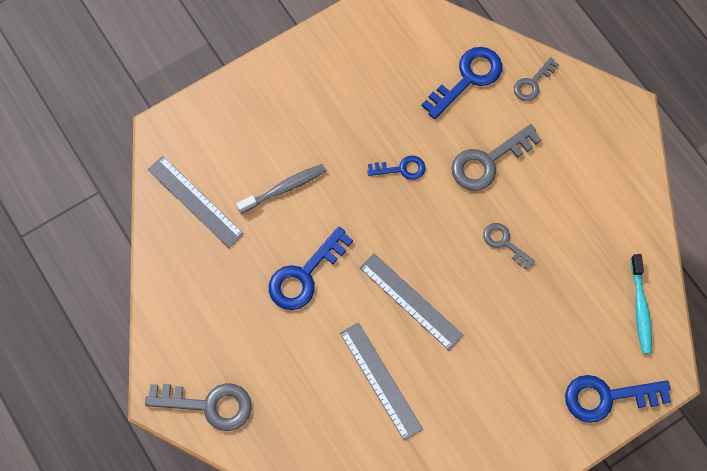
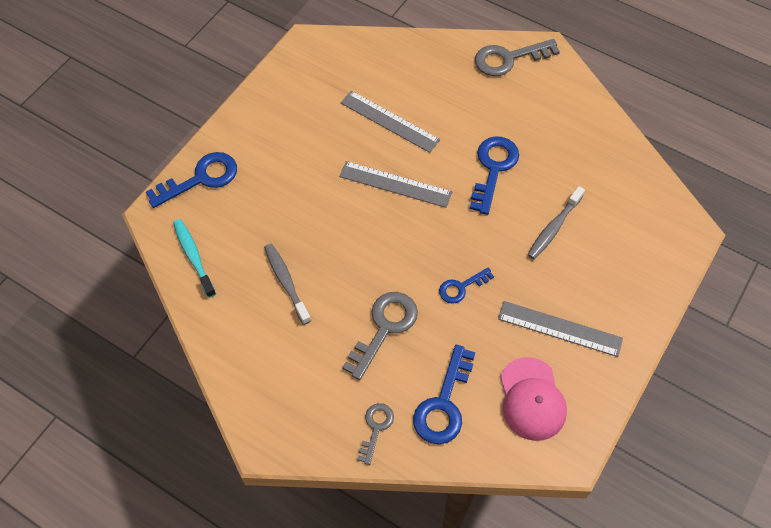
camera: 155 degrees right, 10 degrees down
grey ruler [148,156,244,248] -> grey ruler moved to [498,301,623,357]
grey key [483,223,535,270] -> none
none -> grey toothbrush [264,244,311,325]
none -> pink cap [500,357,567,441]

